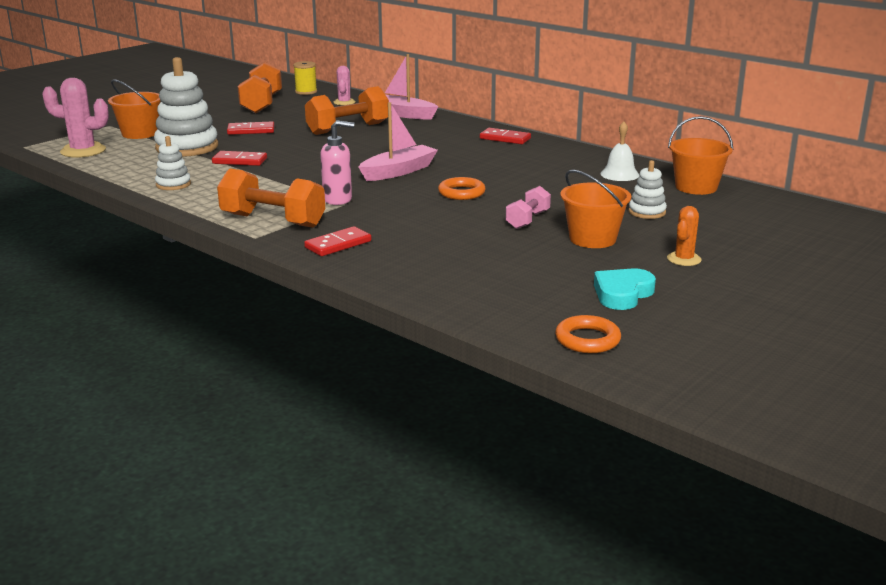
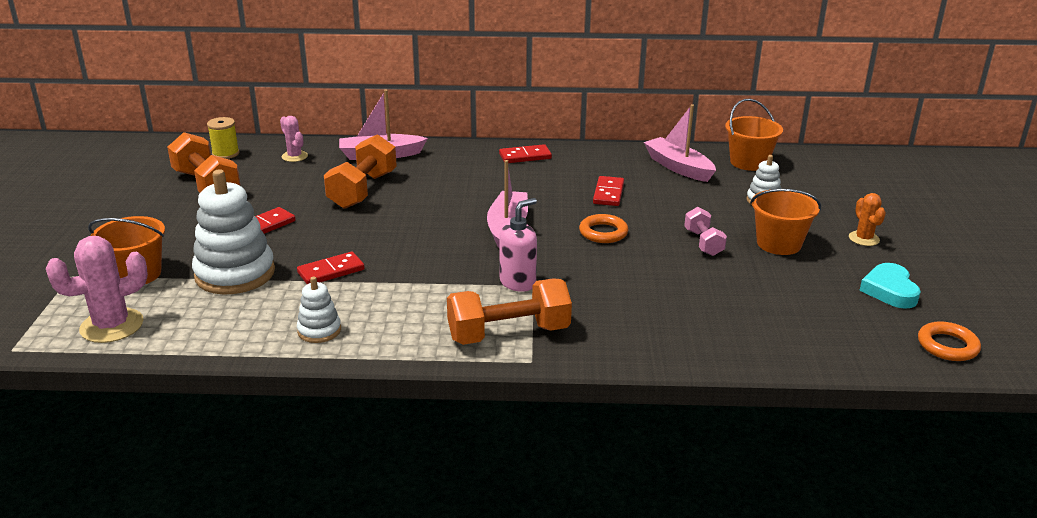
camera: 40 degrees left, 5 degrees up
red domino [304,226,371,256] -> red domino moved to [593,176,624,206]
white bell [600,122,640,181] -> pink boat [644,104,716,182]

